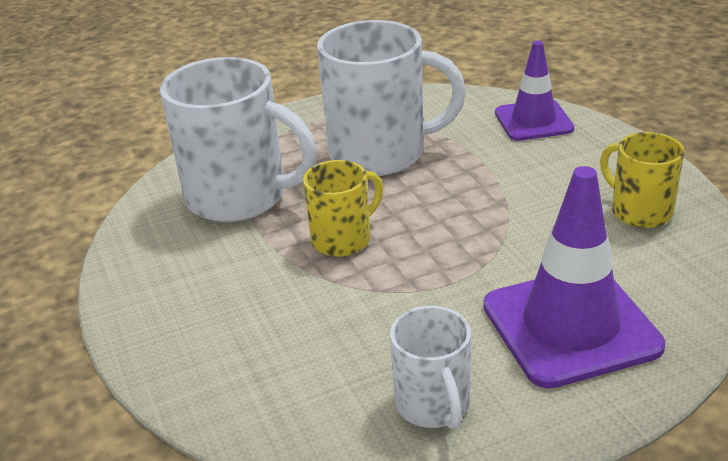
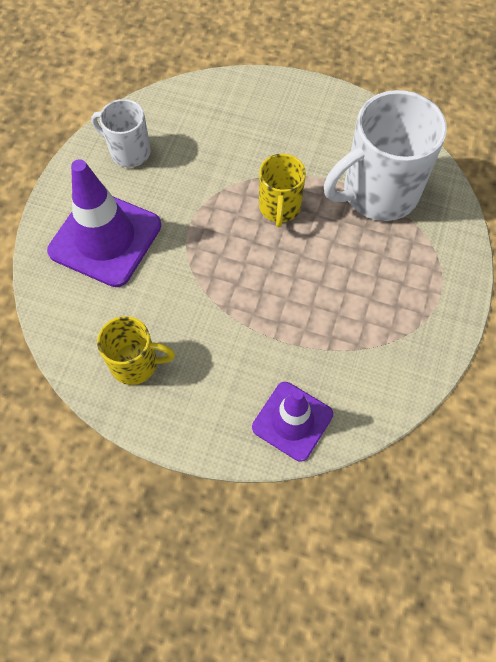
camera: 130 degrees right, 30 degrees up
white mug [317,20,466,176] -> none

